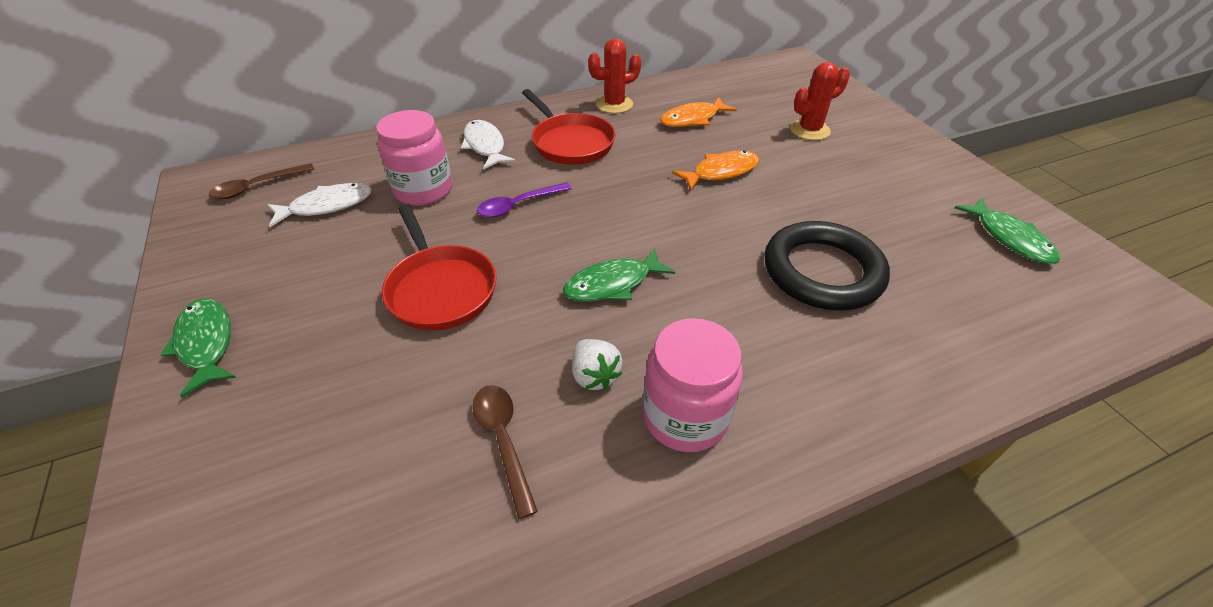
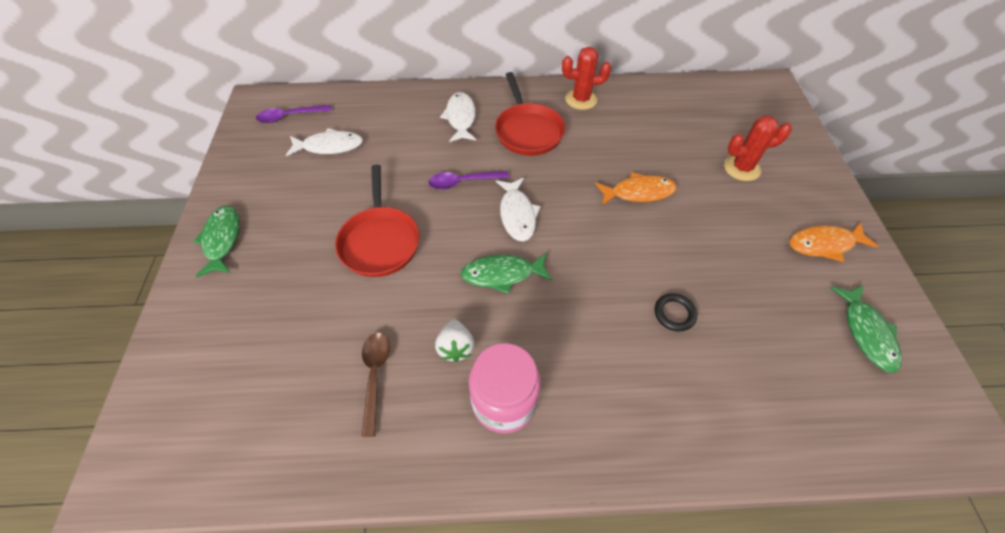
camera: 20 degrees right, 10 degrees up
brown spoon [209,163,314,199] -> purple spoon [256,105,332,123]
pink jar [376,110,452,206] -> none
orange fish [660,97,737,127] -> orange fish moved to [789,222,879,262]
black ring [764,221,890,311] -> black ring [655,293,697,331], size x0.41
none -> white fish [496,178,541,242]

